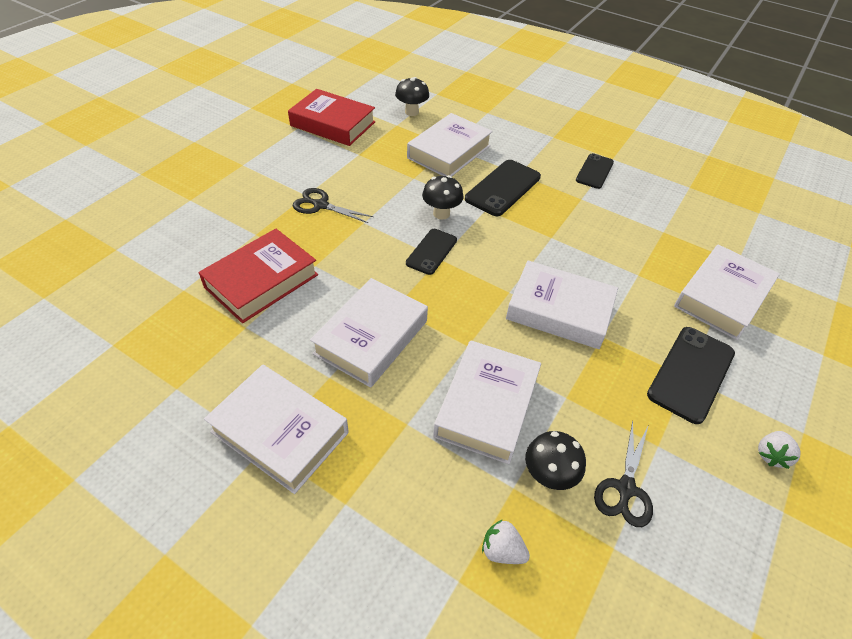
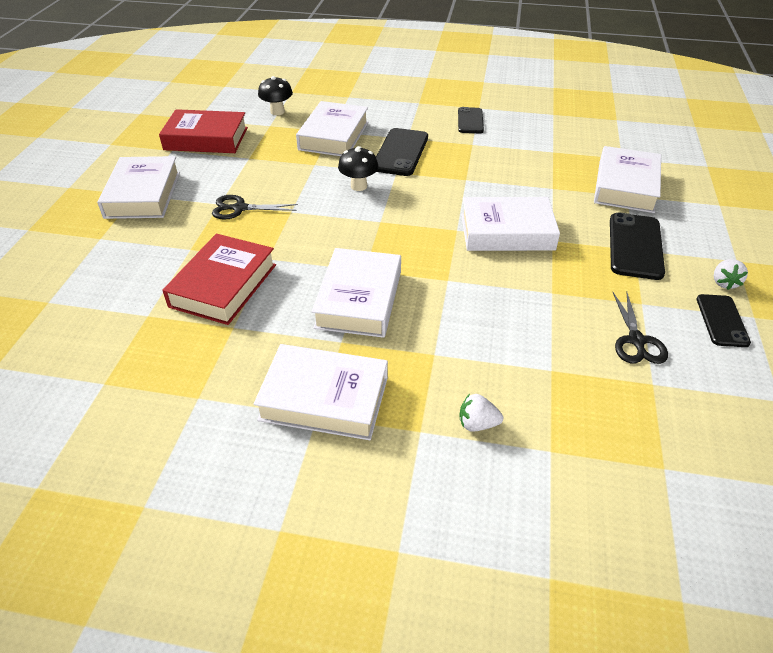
camera: 20 degrees left, 5 degrees down
black phone [406,229,457,275] -> black phone moved to [697,294,751,347]
white book [433,340,541,464] -> white book moved to [97,156,180,219]
white strawberry [482,519,530,564] -> white strawberry moved to [459,394,503,432]
black mushroom [525,431,586,490] -> none

